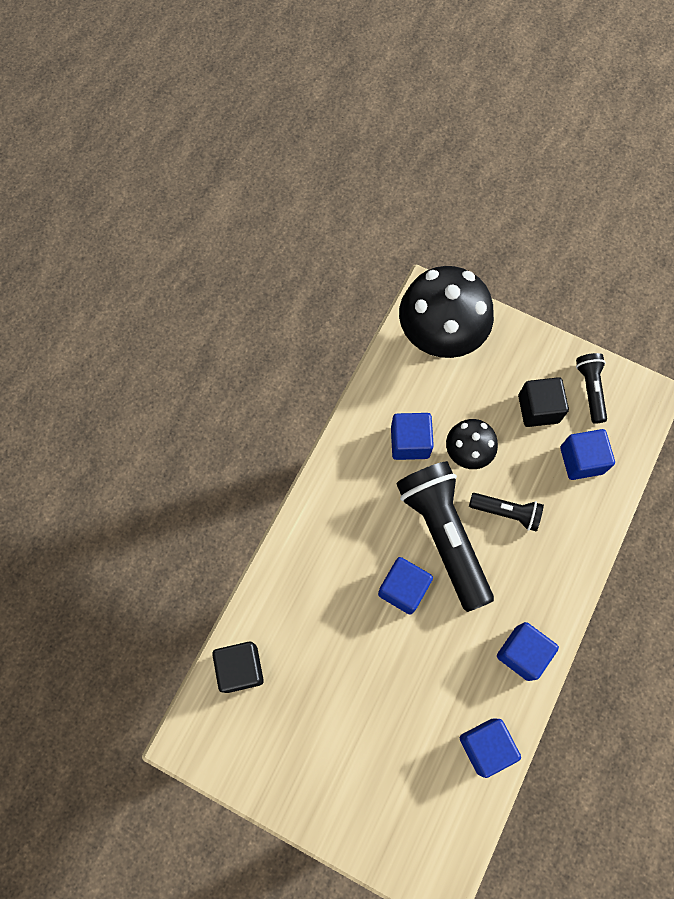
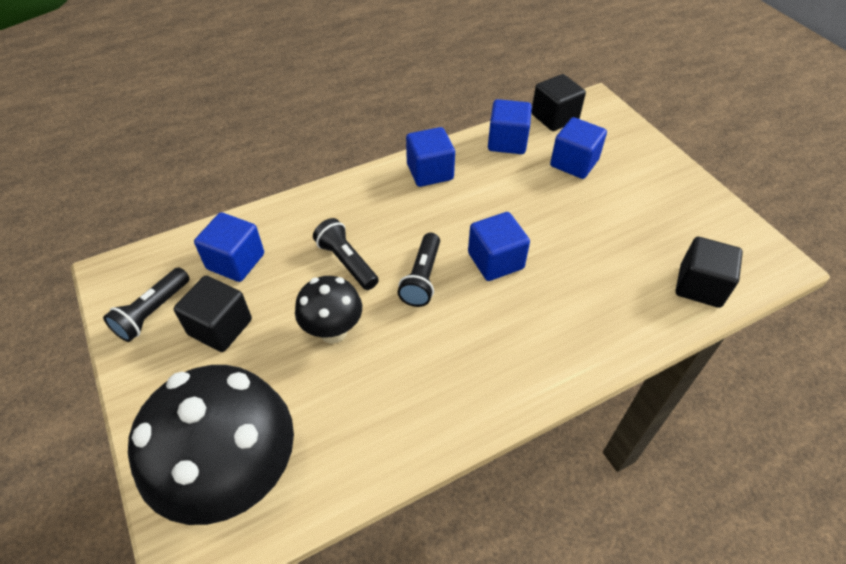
camera: 145 degrees left, 20 degrees down
blue cube [391,413,434,460] -> blue cube moved to [550,117,607,179]
black flashlight [396,461,494,612] -> black flashlight [398,233,440,307], size x0.50
none -> black cube [531,74,586,131]

